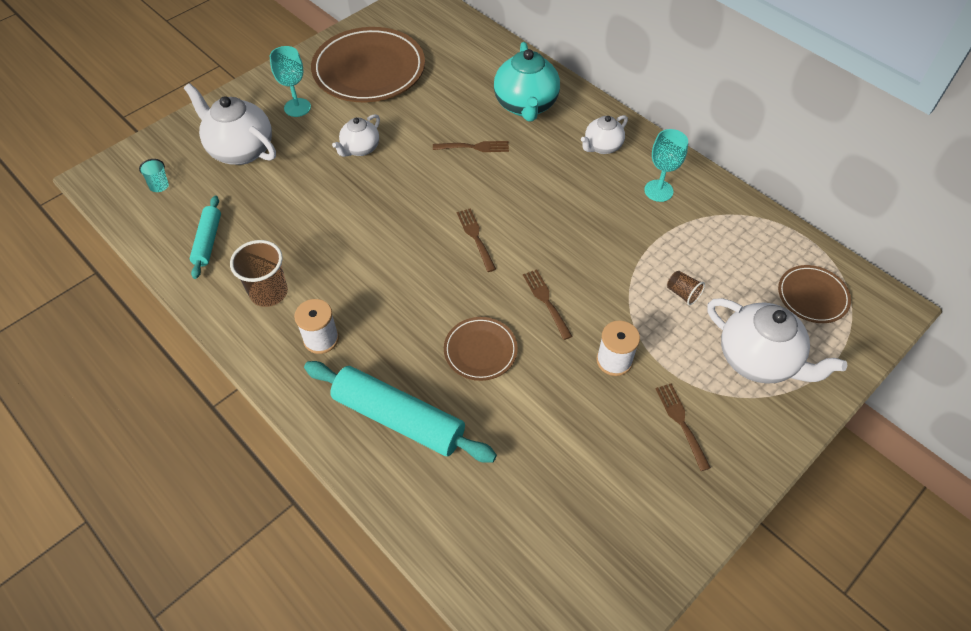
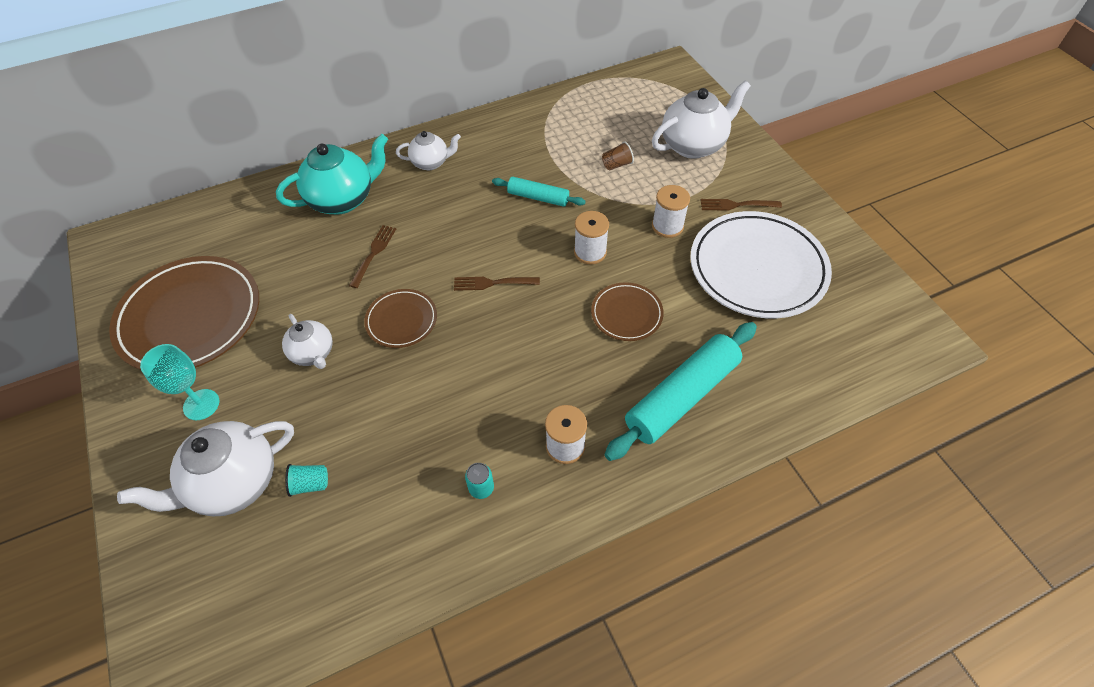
camera: 70 degrees left, 0 degrees up
turquoise cup [139,159,169,192] -> turquoise cup moved to [285,464,328,497]
turquoise rolling pin [190,196,221,279] -> turquoise rolling pin moved to [492,177,586,207]
brown cup [230,240,288,307] -> turquoise can [465,463,494,499]
turquoise teapot [494,42,560,122] -> turquoise teapot turned 45 degrees counterclockwise [276,134,388,214]
brown fork [523,269,572,340] -> white spool [574,211,609,264]
white teapot [581,115,628,154] -> white teapot turned 75 degrees counterclockwise [396,131,461,170]
turquoise goblet [644,129,688,202] -> none
brown plate [778,265,851,323] -> brown plate moved to [364,289,437,348]
none -> white plate [690,211,832,318]

